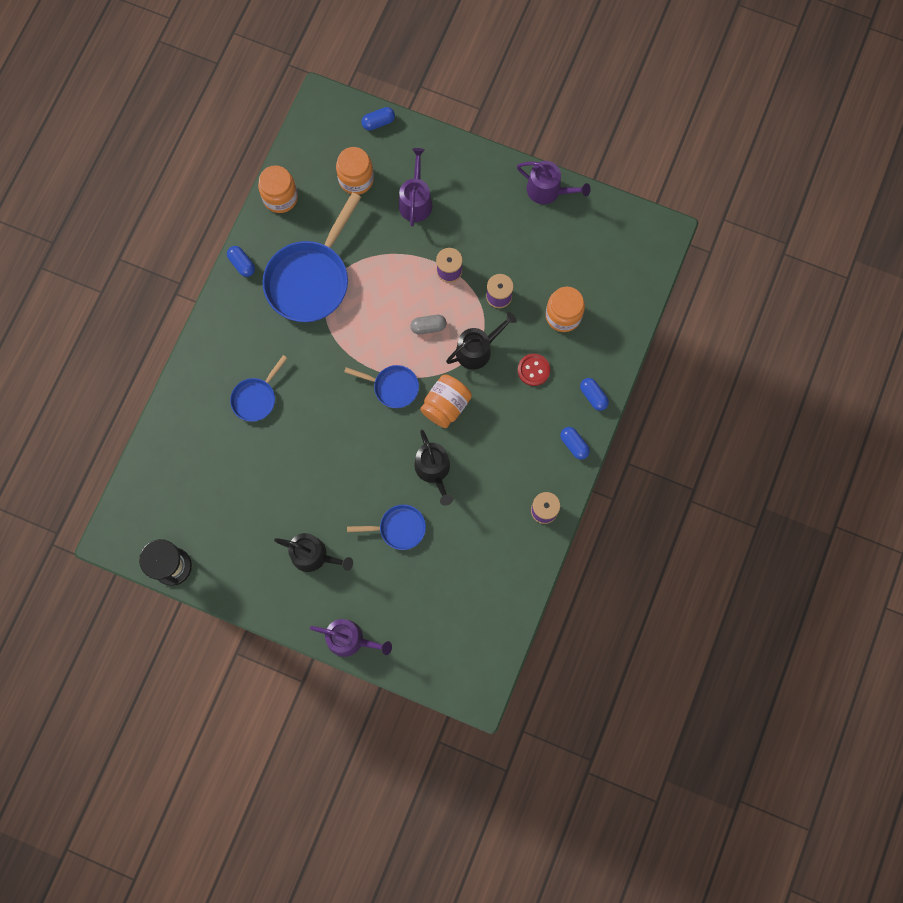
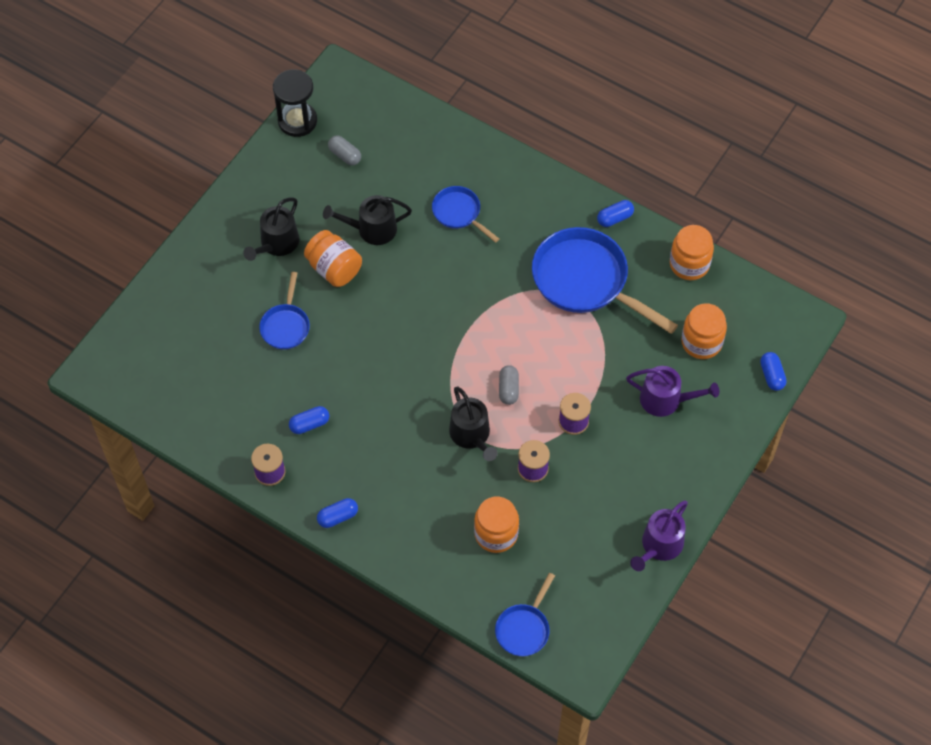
camera: 100 degrees right, 15 degrees down
purple watering can [310,619,392,657] -> none
blue pan [344,365,419,408] -> blue pan moved to [495,573,555,656]
black watering can [415,430,453,506] -> black watering can moved to [323,195,412,245]
orange jar [420,375,472,428] -> orange jar moved to [304,230,362,287]
red button [518,354,550,386] -> none
blue capsule [580,378,609,411] -> blue capsule moved to [289,406,329,434]
none -> grey capsule [328,135,361,165]

